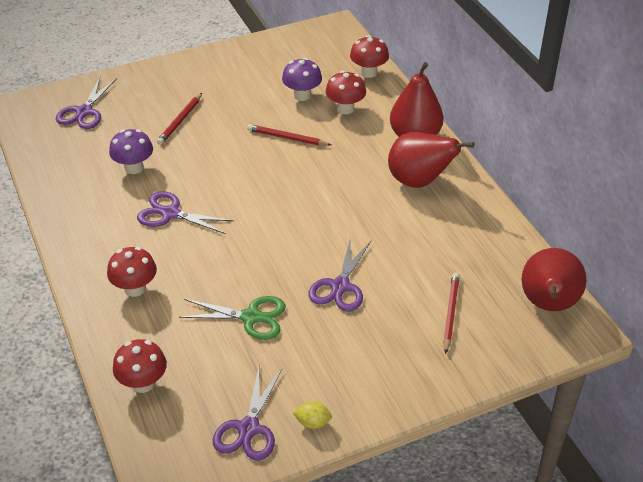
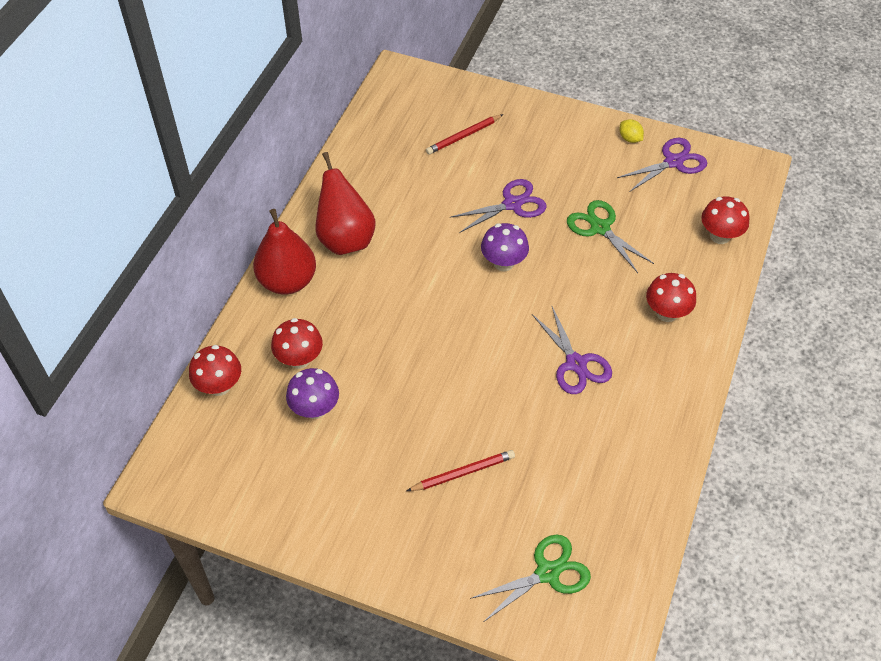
camera: 135 degrees left, 10 degrees up
purple scissors [56,77,117,129] -> green scissors [470,534,591,621]
purple mushroom [109,129,153,174] -> purple mushroom moved to [481,223,529,271]
red pencil [247,124,331,146] -> none
red pear [522,248,586,311] -> none

